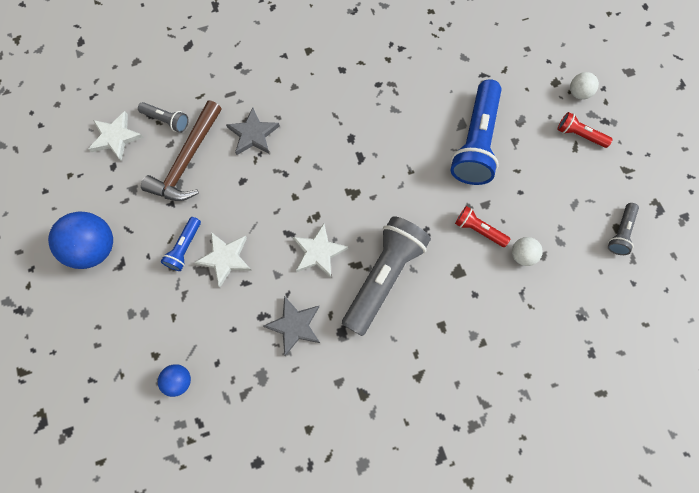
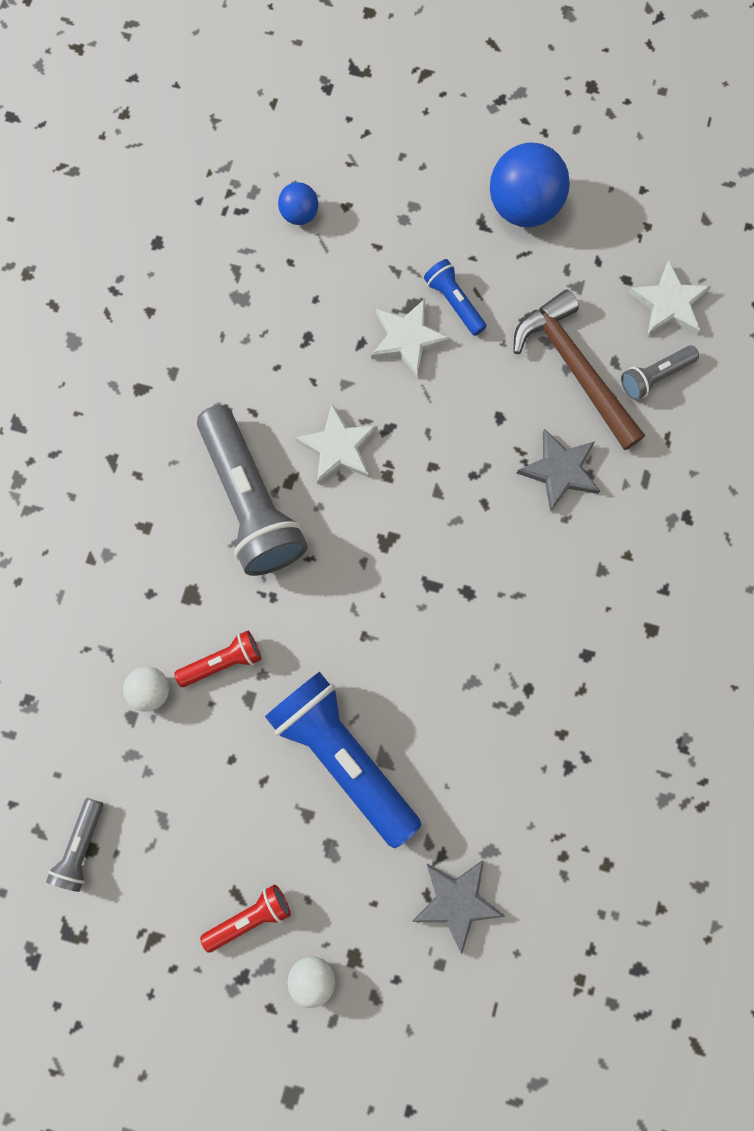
camera: 125 degrees right, 5 degrees up
grey star [263,296,320,356] -> grey star moved to [412,860,505,955]
grey flashlight [608,203,639,255] -> grey flashlight turned 135 degrees counterclockwise [46,798,103,892]

